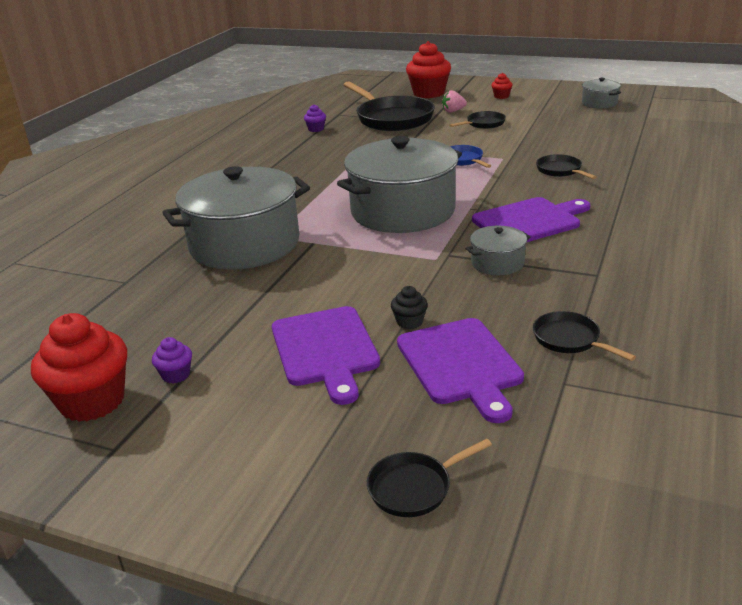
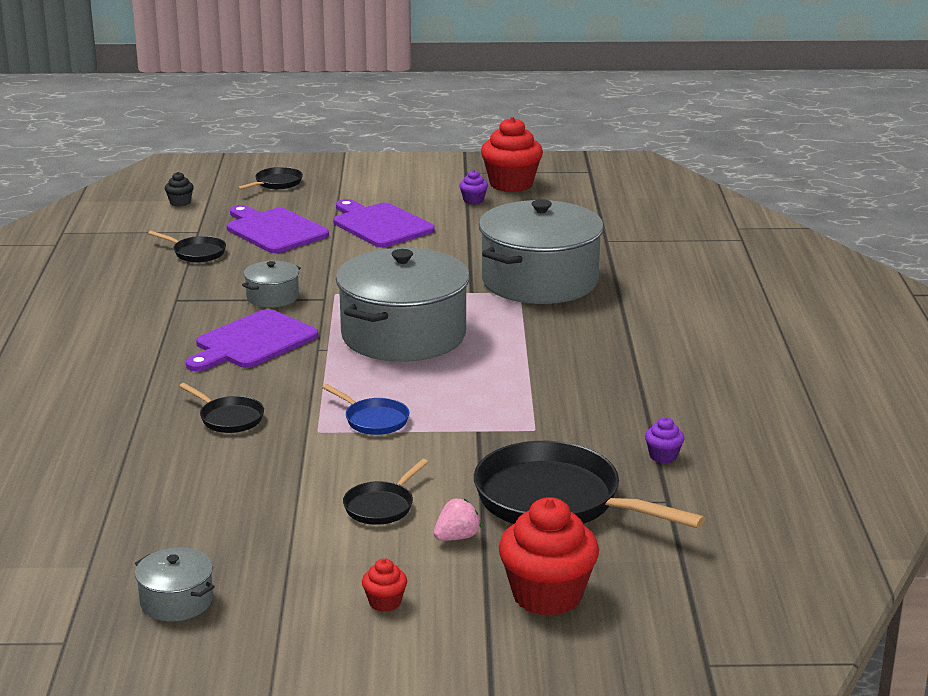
camera: 155 degrees right, 5 degrees down
black cupcake [391,286,428,329] -> black cupcake moved to [165,172,194,207]

